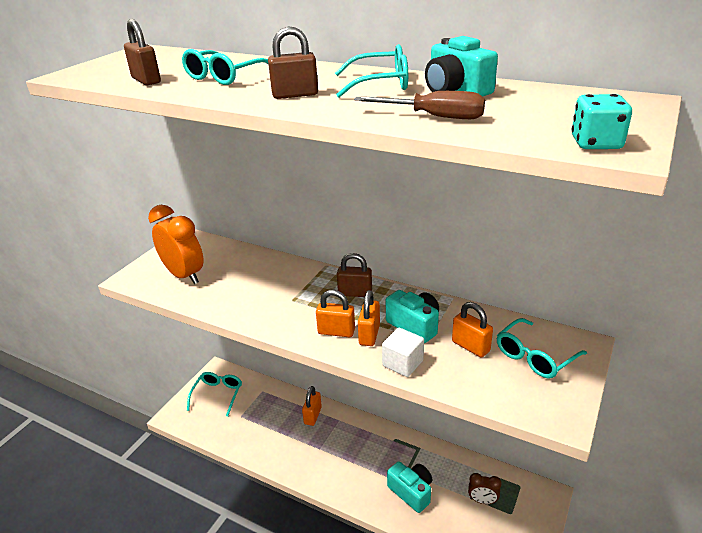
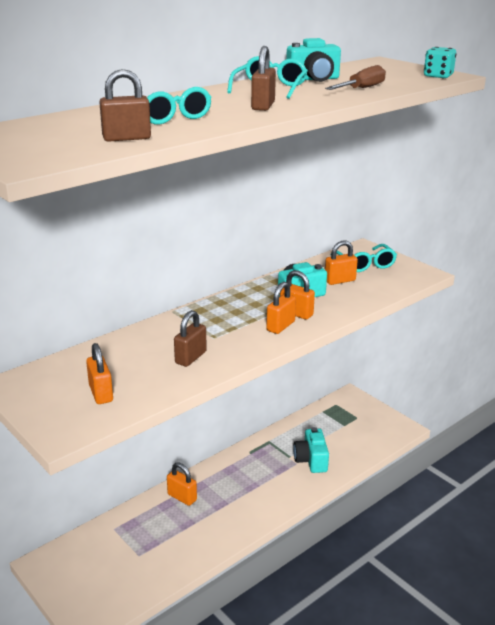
camera: 70 degrees left, 5 degrees down
orange clock [148,205,203,284] -> orange padlock [86,343,113,404]
turquoise glasses [187,372,242,417] -> none
brown padlock [337,253,372,297] -> brown padlock moved to [174,310,207,367]
white cube [382,328,424,377] -> none
turquoise camera [387,461,432,513] -> turquoise camera turned 75 degrees counterclockwise [293,427,329,473]
brown clock [468,473,502,504] -> none

